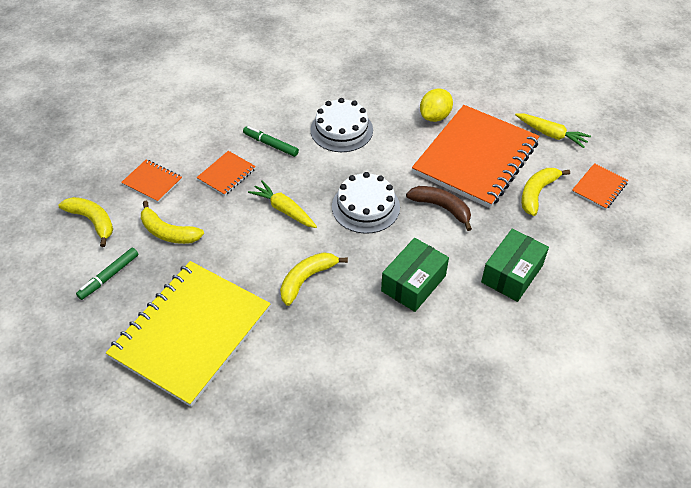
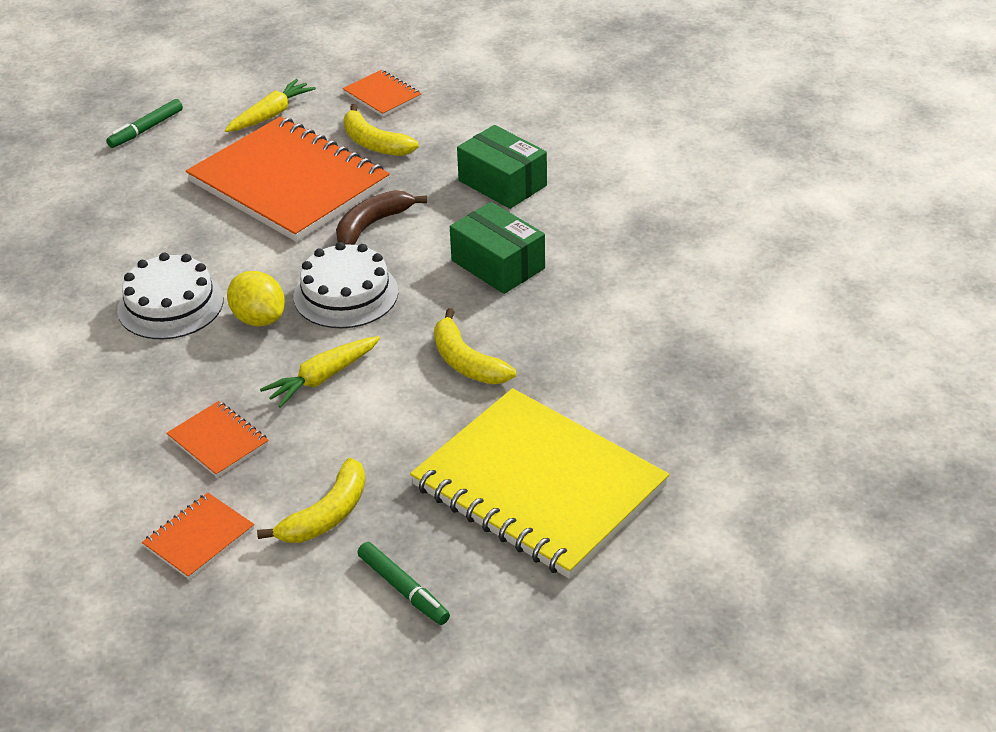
camera: 80 degrees left, 10 degrees down
yellow banana [58,197,113,247] -> none
green marker [243,126,299,157] -> green marker moved to [106,99,183,148]
yellow lemon [420,89,453,122] -> yellow lemon moved to [227,271,285,326]

